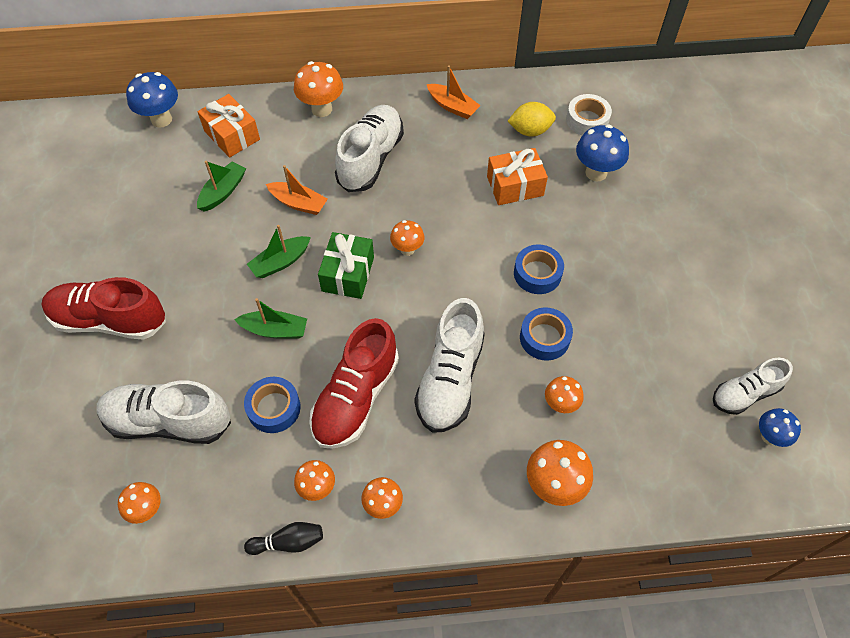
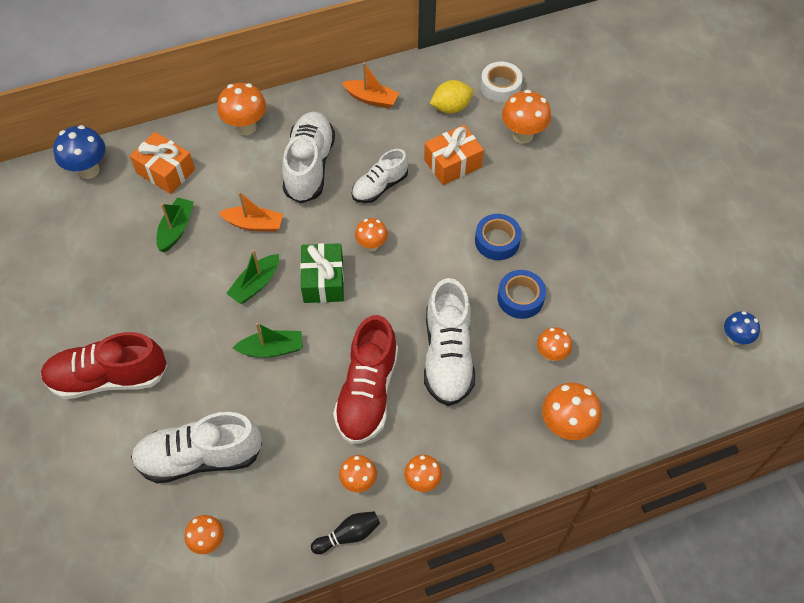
camera: 15 degrees left, 0 degrees up
blue tape [244,377,300,433] -> none
blue mushroom [576,124,629,181] -> orange mushroom [502,89,551,143]
white shoe [713,358,793,415] -> white shoe moved to [352,149,408,203]

